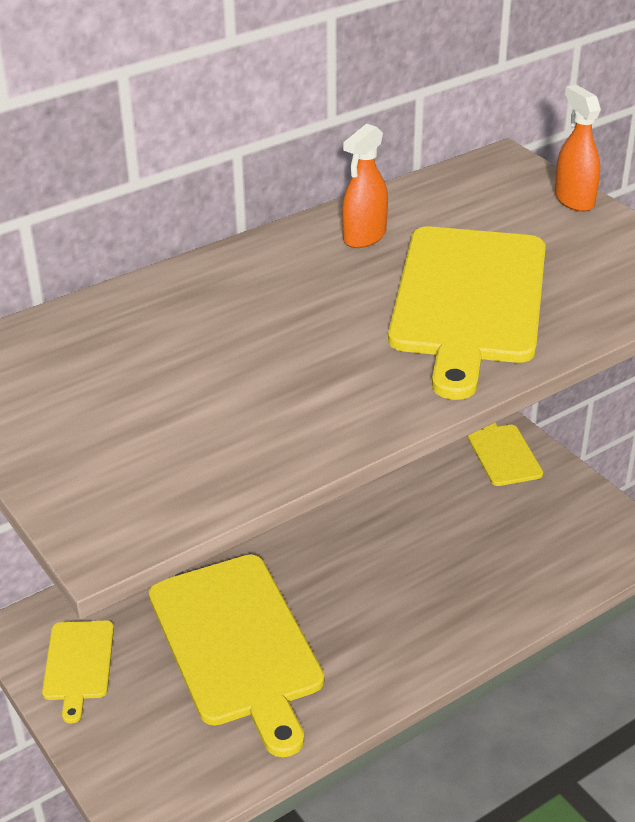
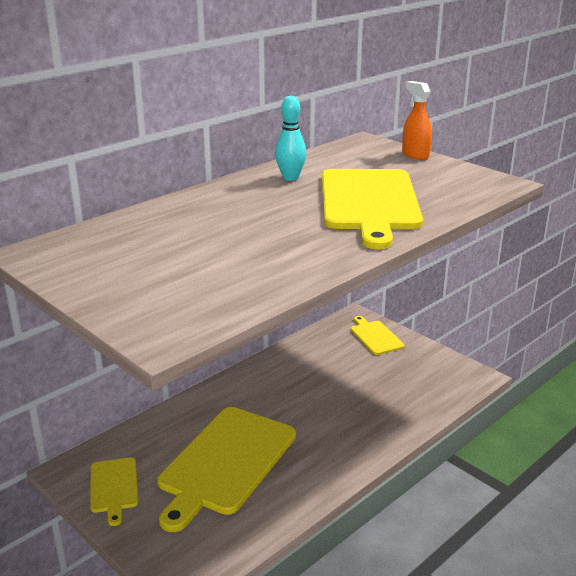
camera: 10 degrees left, 10 degrees down
yellow cutting board [149,554,324,757] -> yellow cutting board turned 60 degrees clockwise [157,407,296,532]
orange spray bottle [342,124,388,248] -> turquoise bowling pin [275,96,306,181]

